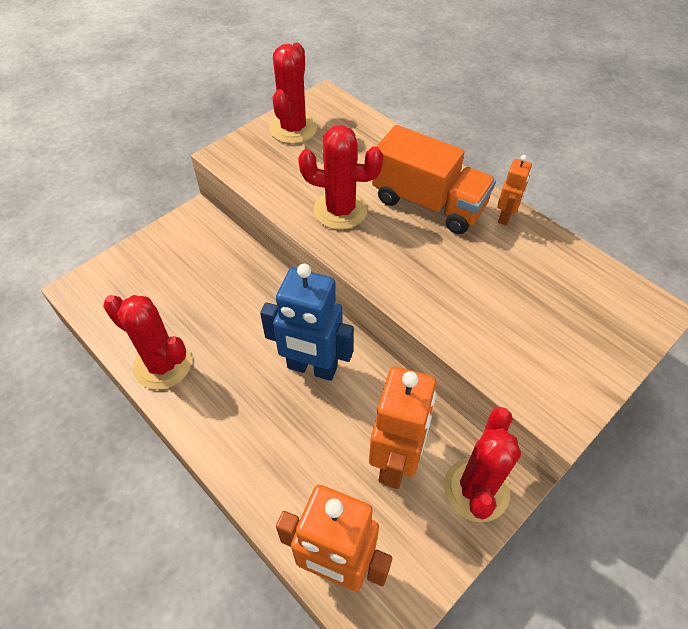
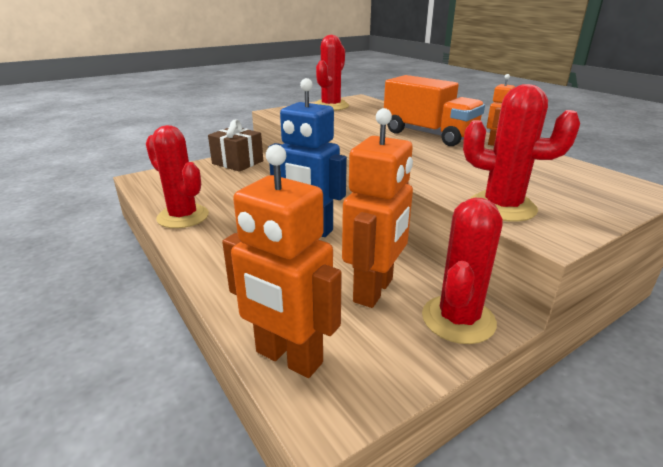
camera: 10 degrees right, 25 degrees down
red cactus [298,125,383,230] -> red cactus moved to [463,84,580,222]
none -> brown gift [208,119,263,172]

